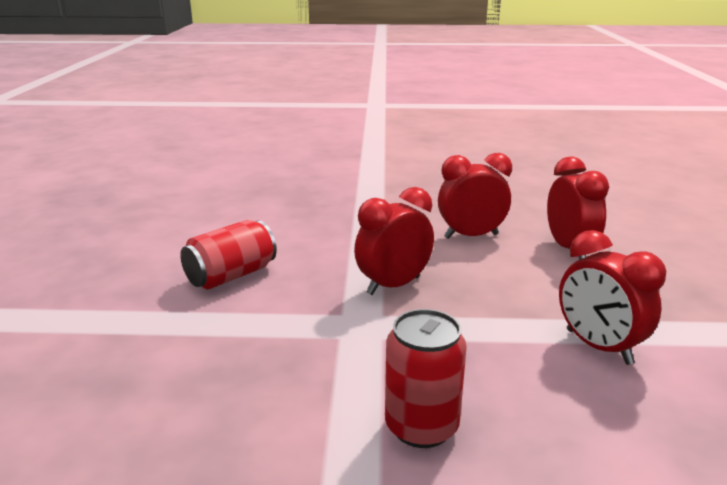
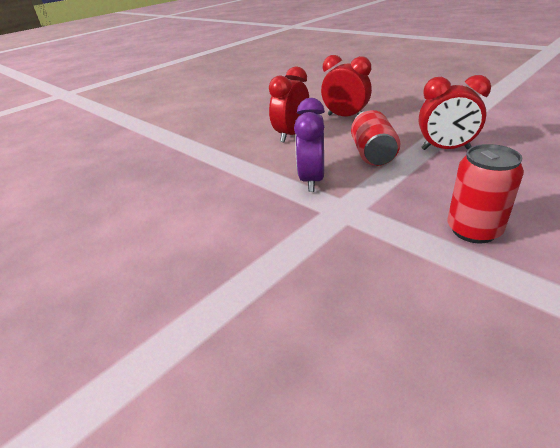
camera: 45 degrees left, 10 degrees up
red can [180,220,277,289] -> red can moved to [351,110,400,166]
red clock [354,187,434,295] -> purple clock [294,98,325,192]

